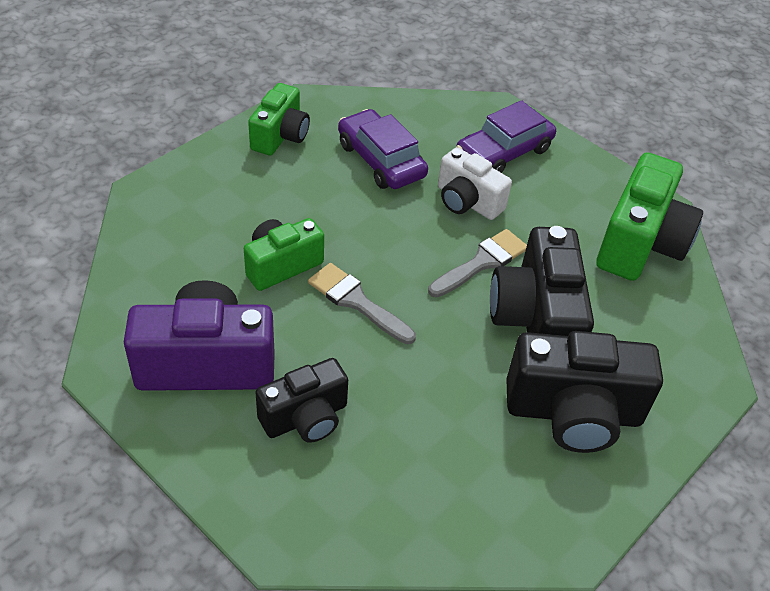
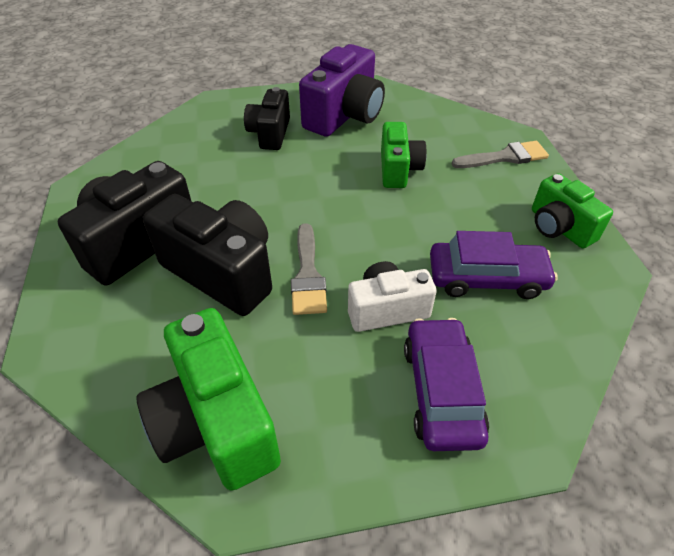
camera: 130 degrees right, 0 degrees up
grey brush [308,263,416,344] -> grey brush moved to [452,141,549,168]

